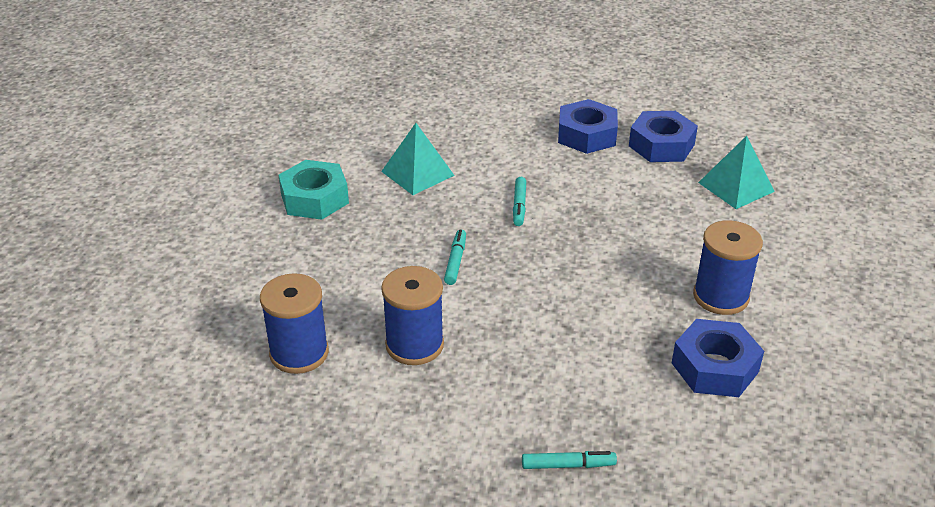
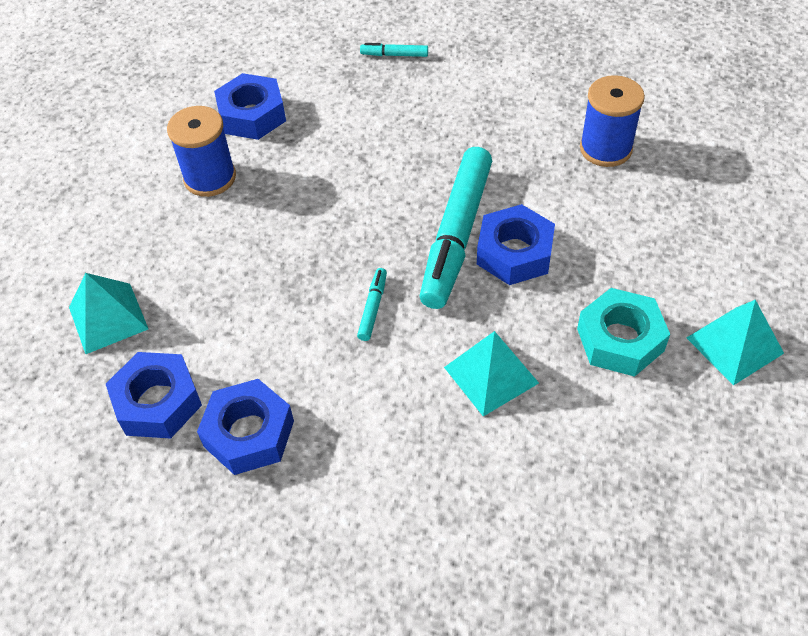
camera: 170 degrees left, 15 degrees up
blue spool [381,266,444,365] -> none
turquoise marker [444,229,466,285] -> turquoise marker [420,147,492,309], size x2.44
none -> blue nut [477,204,555,285]
none -> turquoise pyramid [686,300,784,386]

